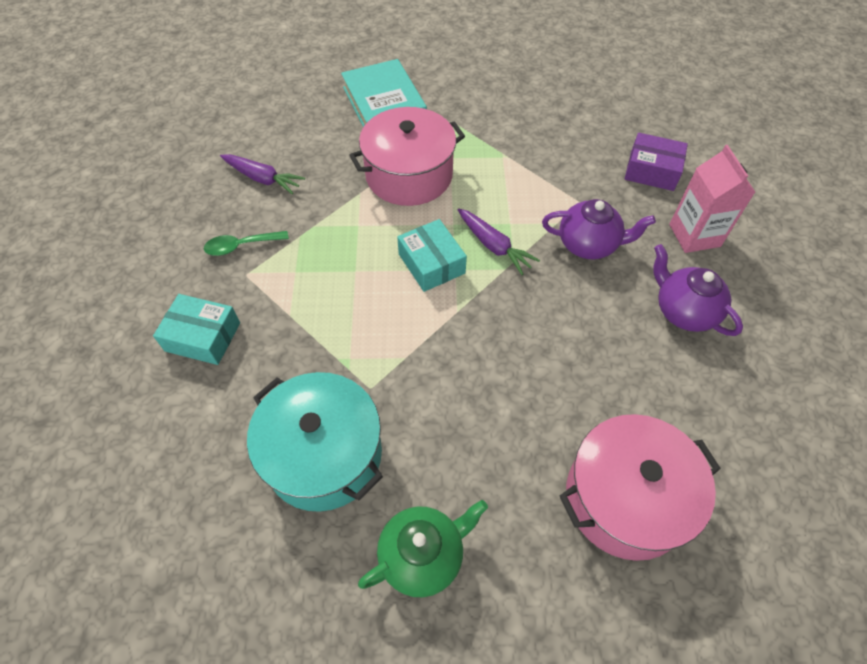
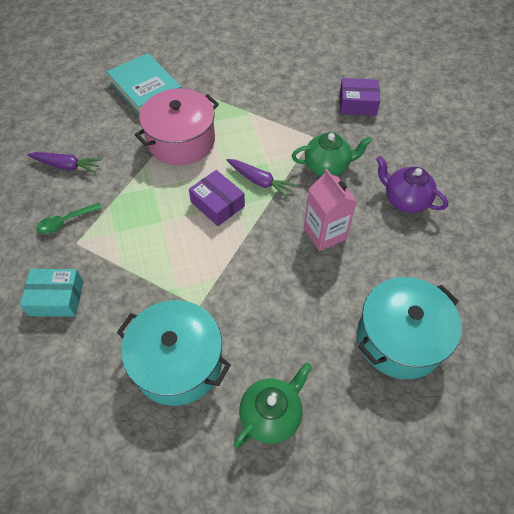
camera: 15 degrees left, 0 degrees up
turquoise box [397,219,467,292] -> purple box [189,170,245,226]
purple teapot [542,199,656,259] -> green teapot [292,132,372,176]
pink pot [559,414,721,561] -> turquoise pot [357,277,461,379]
pink carton [669,145,756,253] -> pink carton moved to [304,169,357,251]

